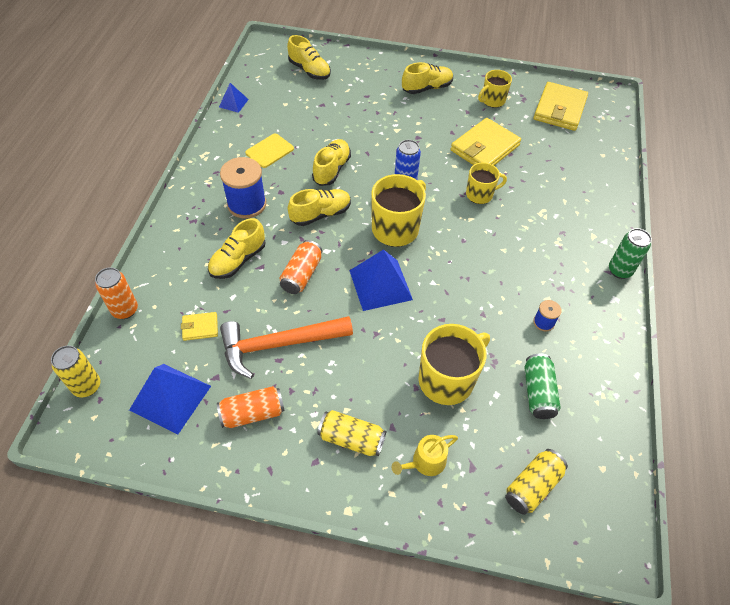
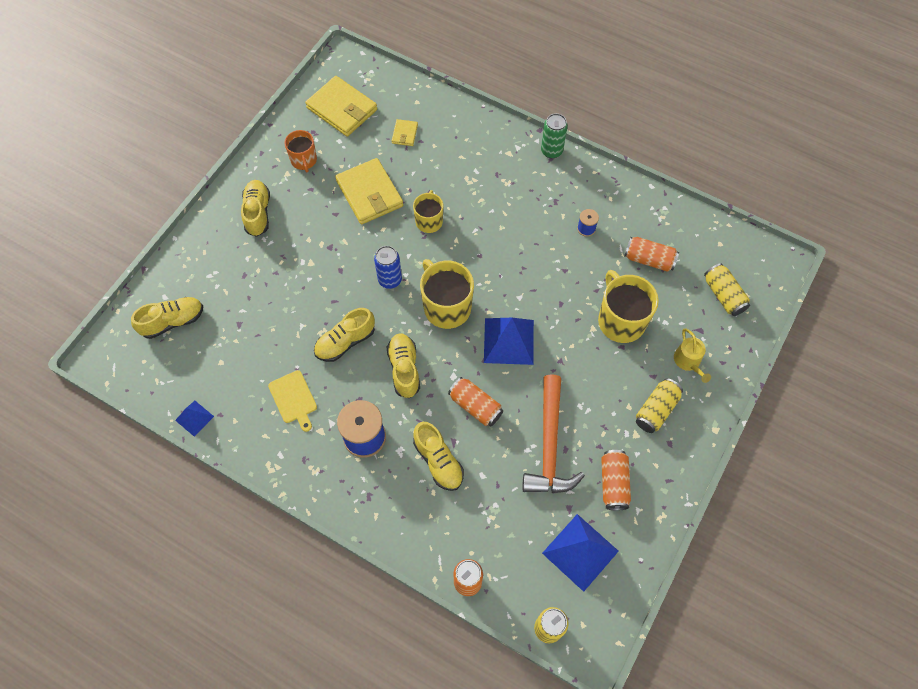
camera: 70 degrees left, 10 degrees up
yellow wallet [181,312,218,341] -> yellow wallet moved to [392,119,418,146]
yellow shoe [312,139,351,186] -> yellow shoe turned 75 degrees counterclockwise [314,308,375,362]
yellow mug [478,70,512,108] -> orange mug [284,130,317,172]
green can [525,354,561,419] -> orange can [624,237,679,272]

